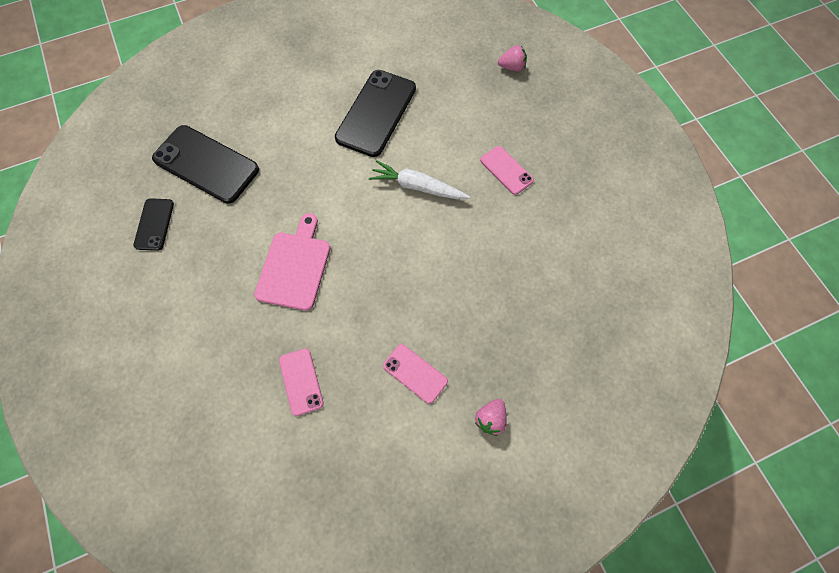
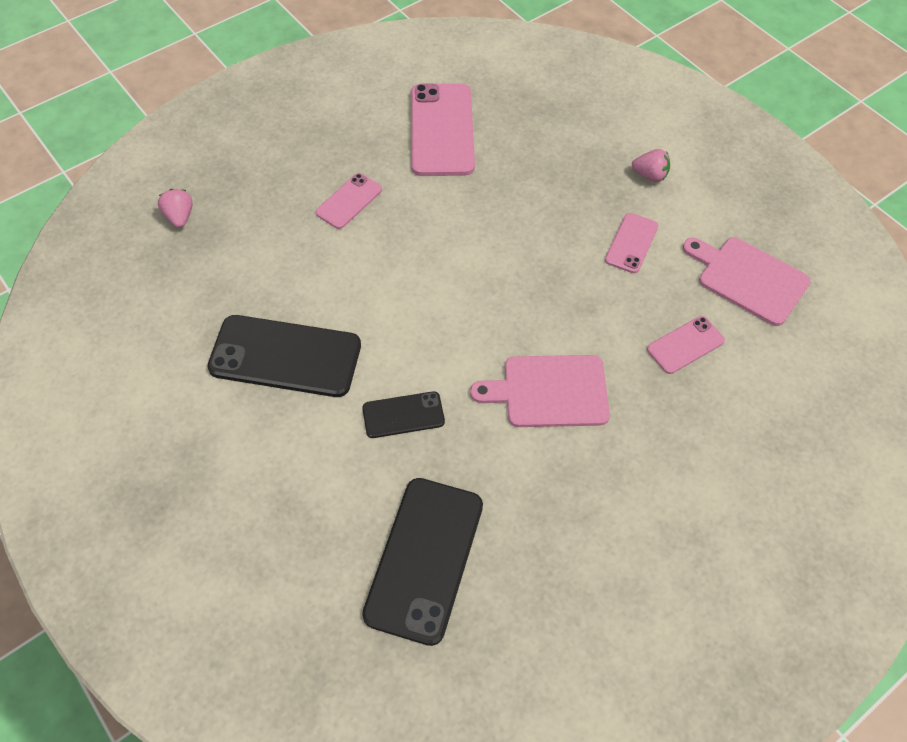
camera: 105 degrees left, 10 degrees down
black phone [133,198,174,251] -> black phone moved to [362,391,445,438]
white carrot [369,160,470,200] -> none
none -> pink phone [411,83,475,176]
none -> pink cutting board [683,237,811,326]

